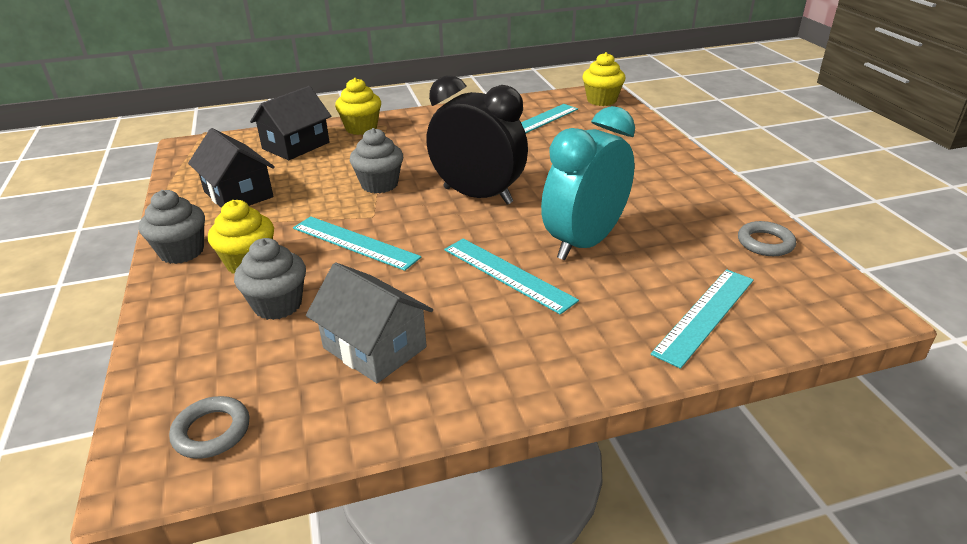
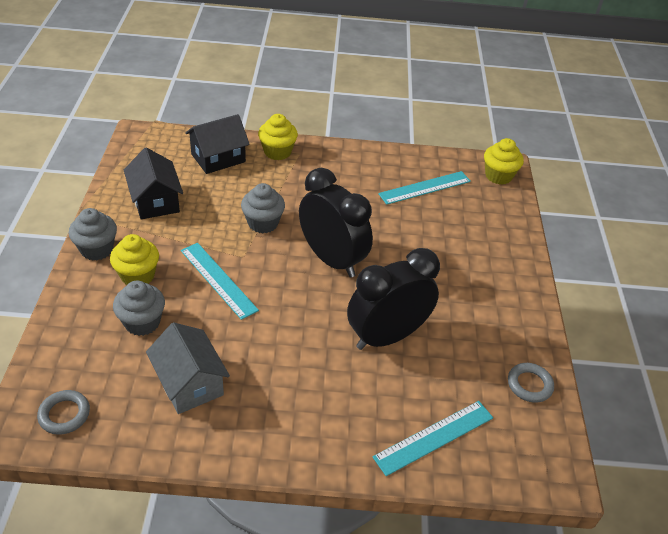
camera: 15 degrees right, 10 degrees up
turquoise ruler [444,239,579,315] -> none
turquoise clock [541,106,635,260] -> black clock [347,248,440,350]

